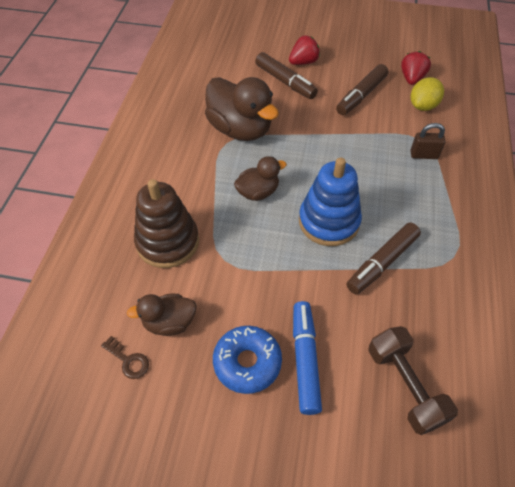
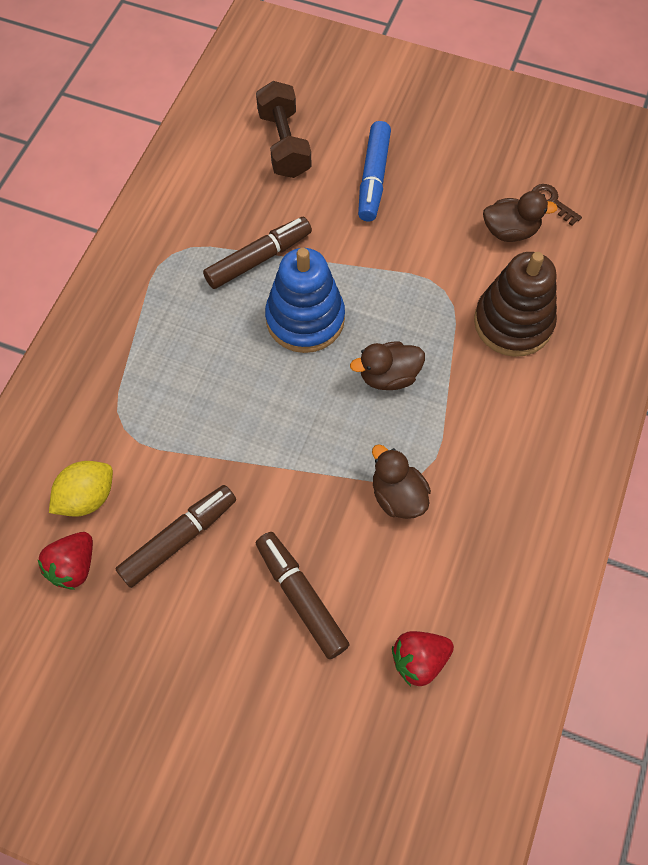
camera: 170 degrees left, 10 degrees up
brown duck [205,77,279,141] -> brown duck [372,444,431,519], size x0.56
blue donut [213,326,282,394] -> none
red strawberry [289,35,320,65] -> red strawberry moved to [392,631,454,686]
brown padlock [410,123,445,159] -> none

